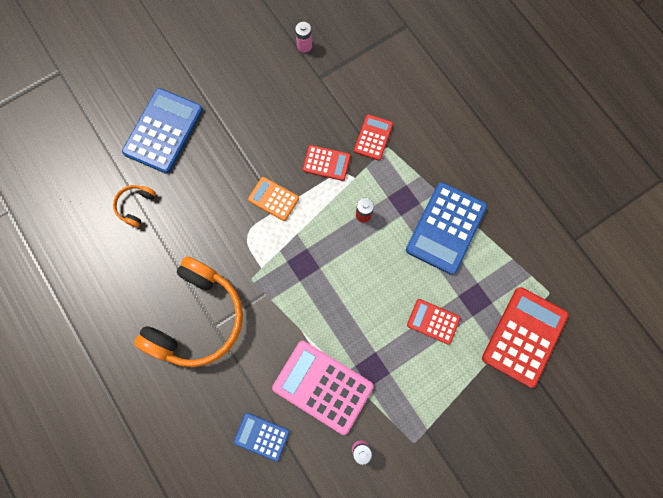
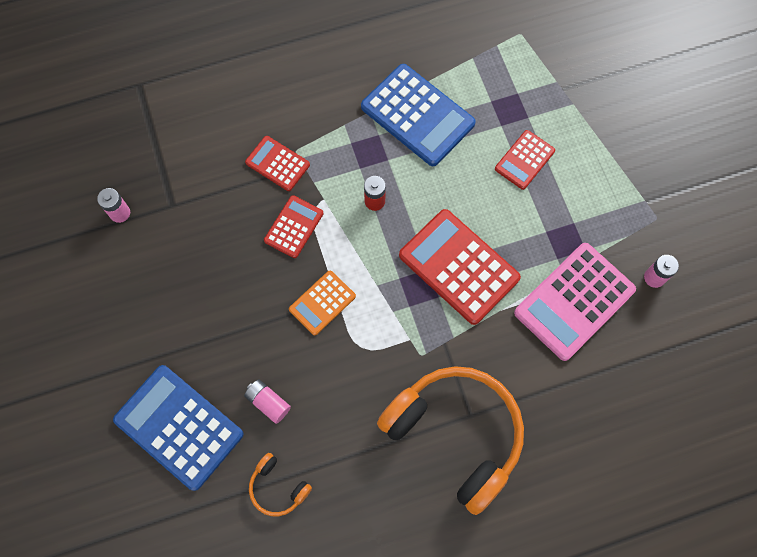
camera: 75 degrees left, 5 degrees down
blue calculator [234,413,290,462] -> none
red calculator [482,287,569,388] -> red calculator moved to [399,209,521,325]
none -> pink battery [244,379,291,424]

